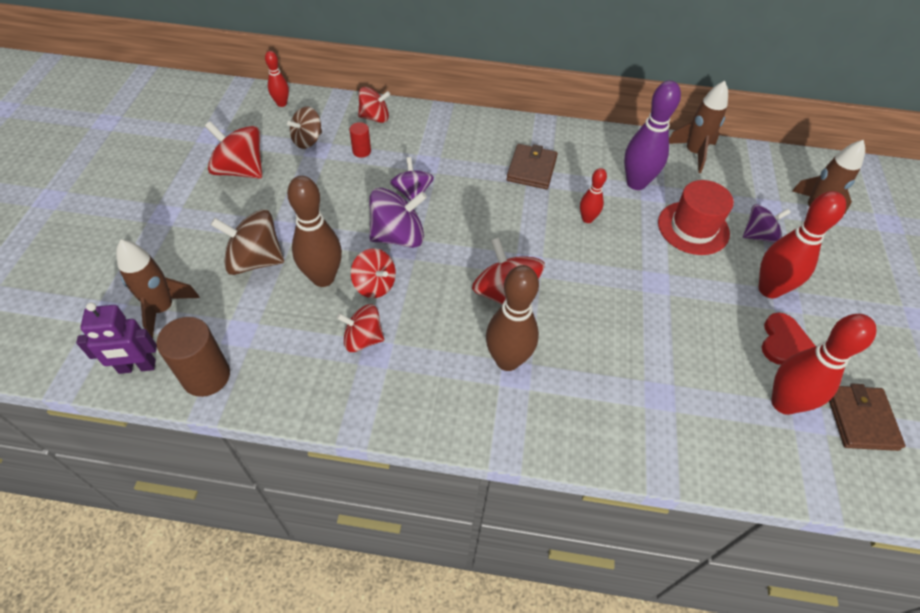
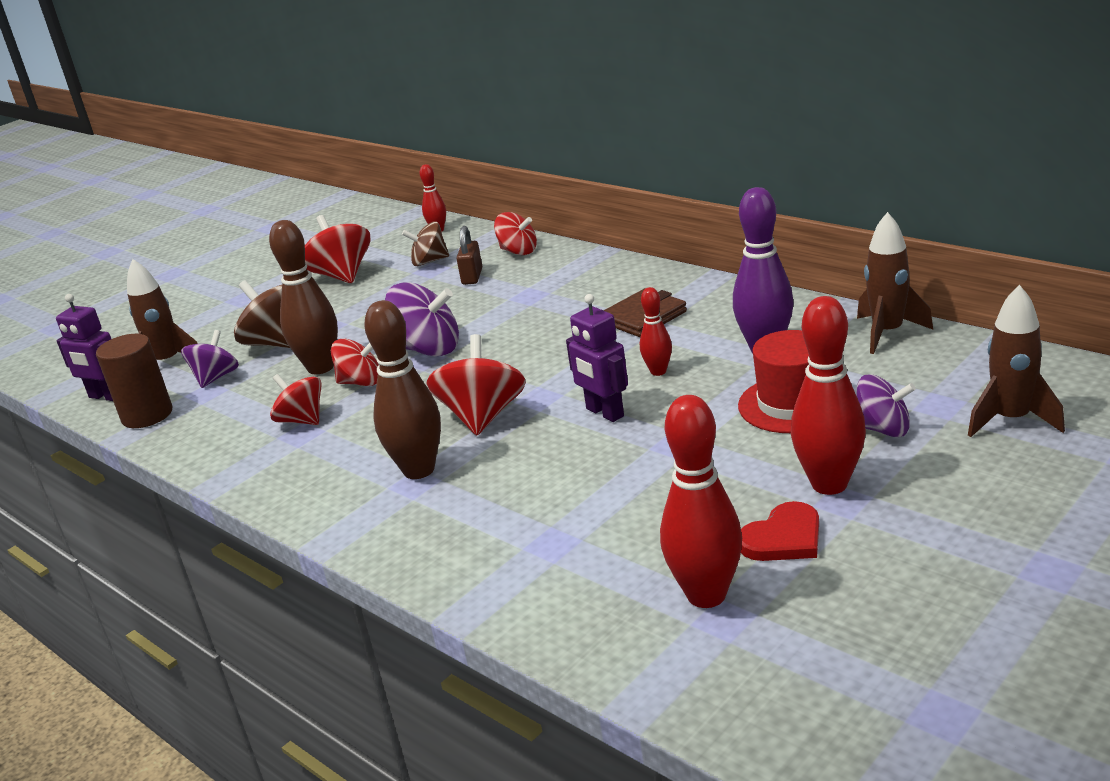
camera: 40 degrees right, 25 degrees down
red cylinder [349,122,371,158] -> brown padlock [456,226,482,285]
red spinning top [351,249,396,298] -> red spinning top turned 75 degrees counterclockwise [331,338,379,386]
purple spinning top [390,157,434,201] -> purple spinning top moved to [181,330,239,388]
brown wallet [829,384,905,451] -> none
none -> purple robot [566,294,628,422]

